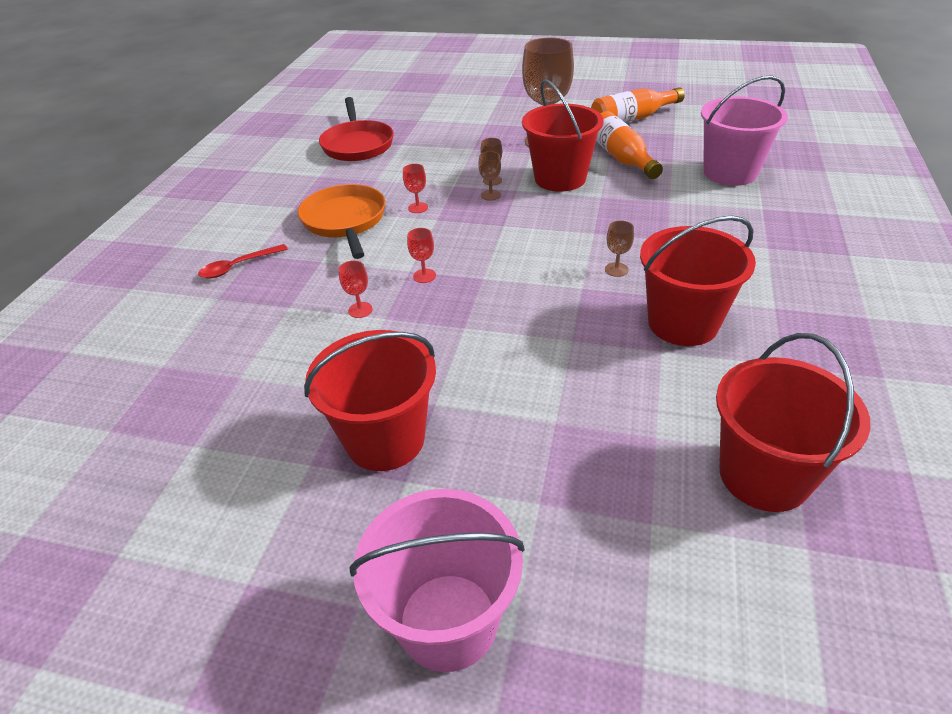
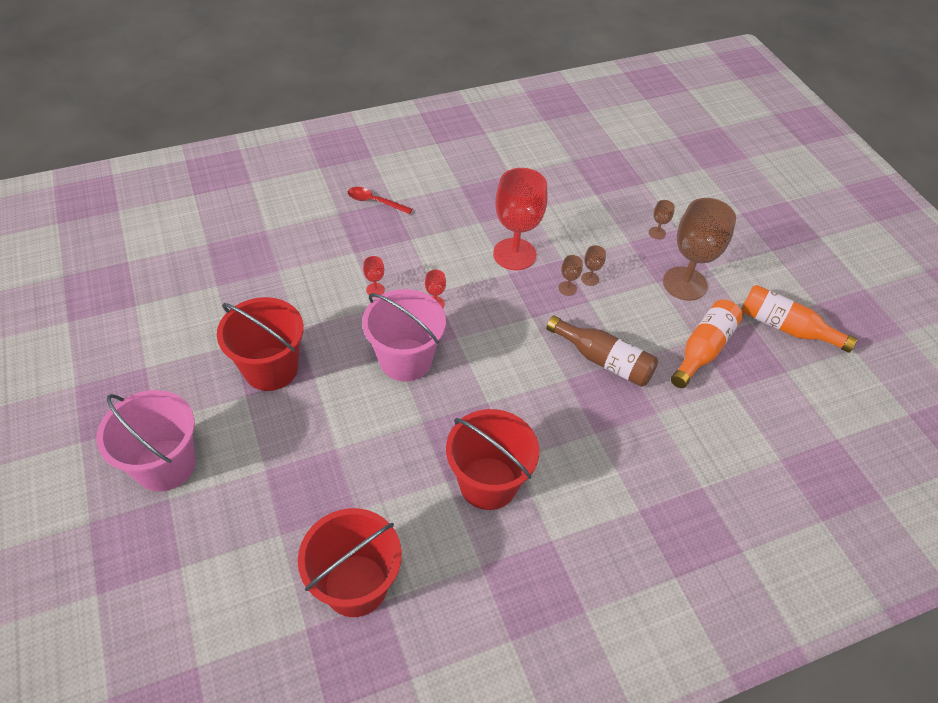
camera: 50 degrees right, 10 degrees up
orange pan [298,184,386,259] -> none
red pan [319,97,394,161] -> none
red goblet [403,164,428,213] -> red goblet [493,168,547,270], size x2.44
red bucket [522,79,604,192] -> none
brown goblet [605,221,634,277] -> brown goblet moved to [649,200,675,239]
pink bucket [701,75,788,186] -> pink bucket moved to [362,289,446,381]
none -> brown bottle [546,315,658,387]

